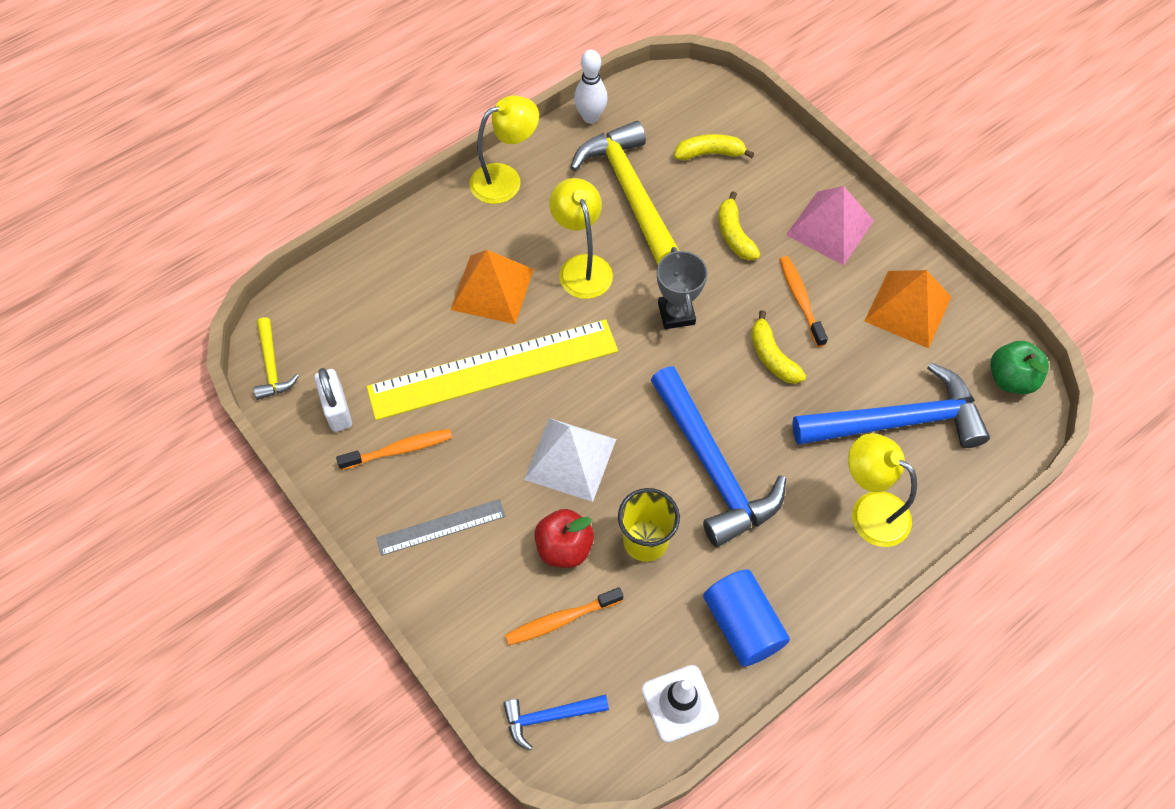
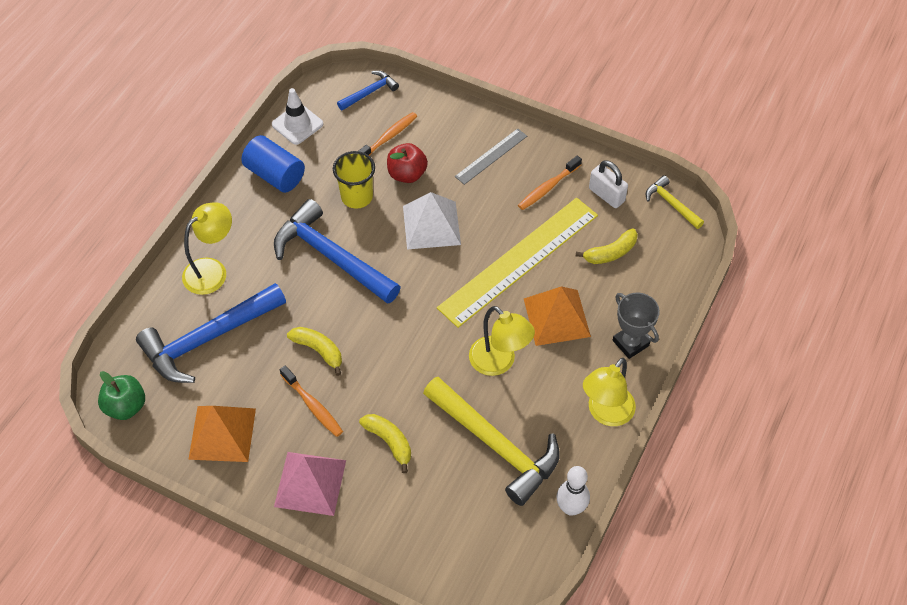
camera: 155 degrees right, 5 degrees down
grey trophy [657,247,708,329] -> grey trophy moved to [613,293,660,359]
yellow banana [674,134,754,160] -> yellow banana moved to [576,228,638,264]
yellow lamp [848,433,917,547] -> yellow lamp turned 60 degrees counterclockwise [182,202,232,295]

